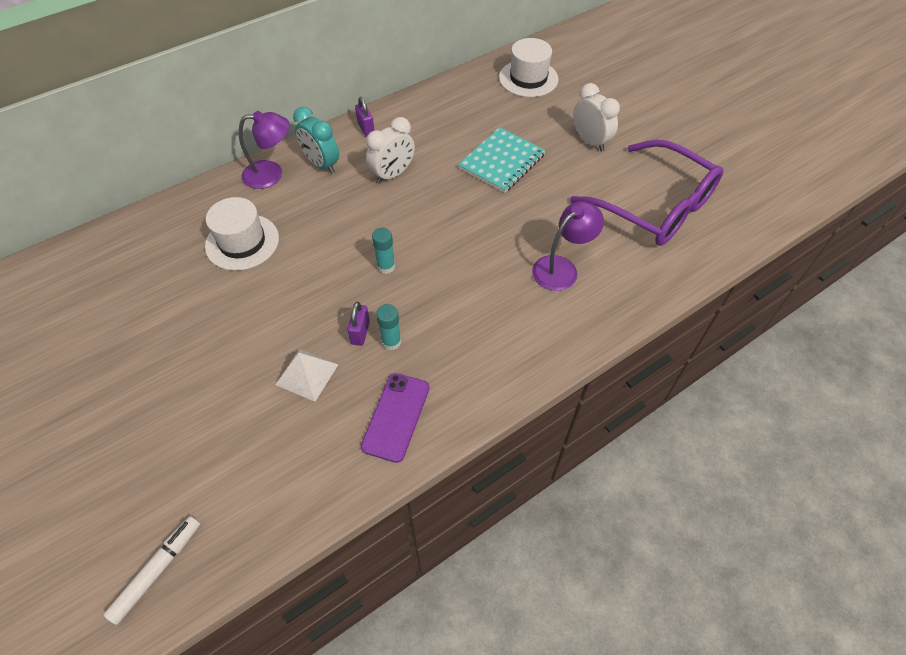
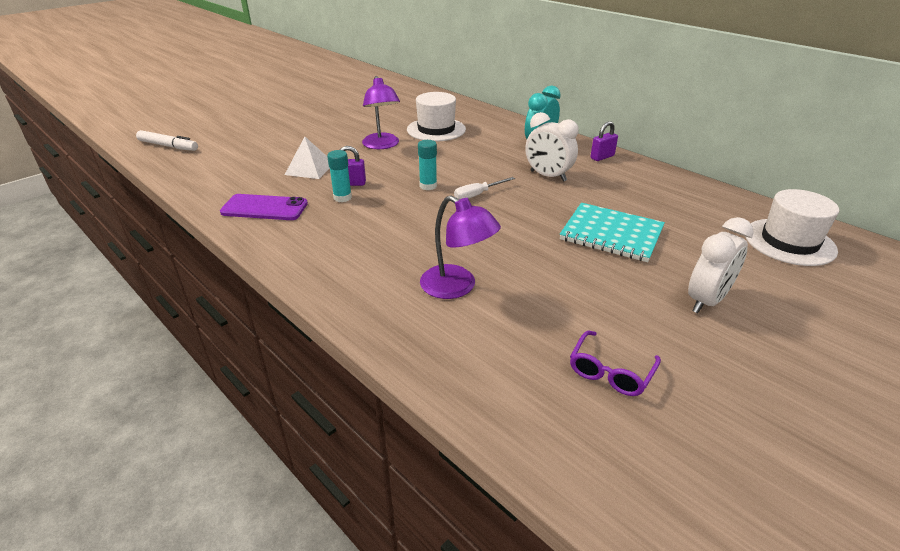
camera: 80 degrees right, 20 degrees down
purple lamp [239,111,290,189] -> purple lamp moved to [362,76,400,149]
purple glasses [570,140,723,246] -> purple glasses [570,331,661,396], size x0.41
none -> white screwdriver [454,177,515,200]

